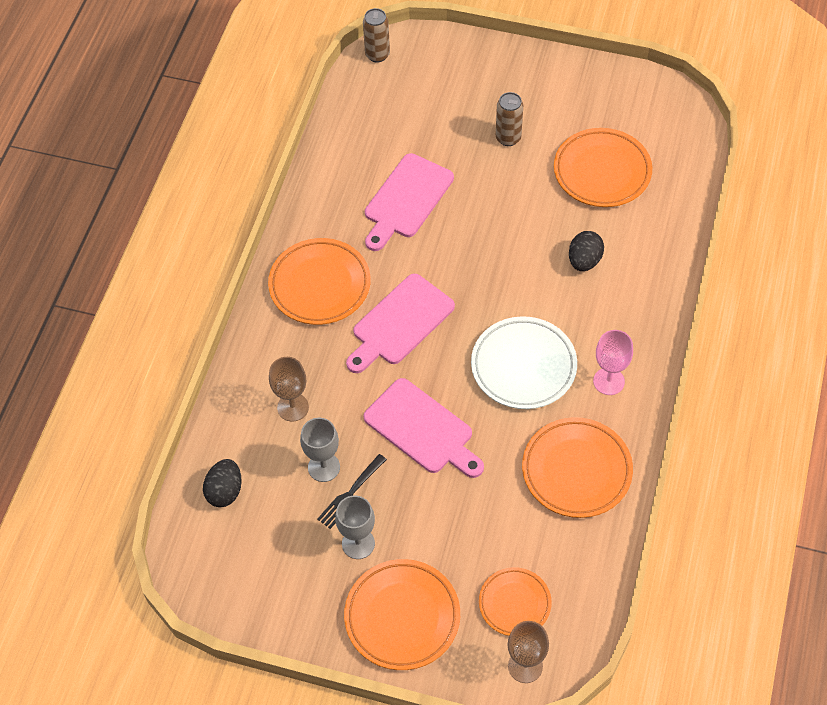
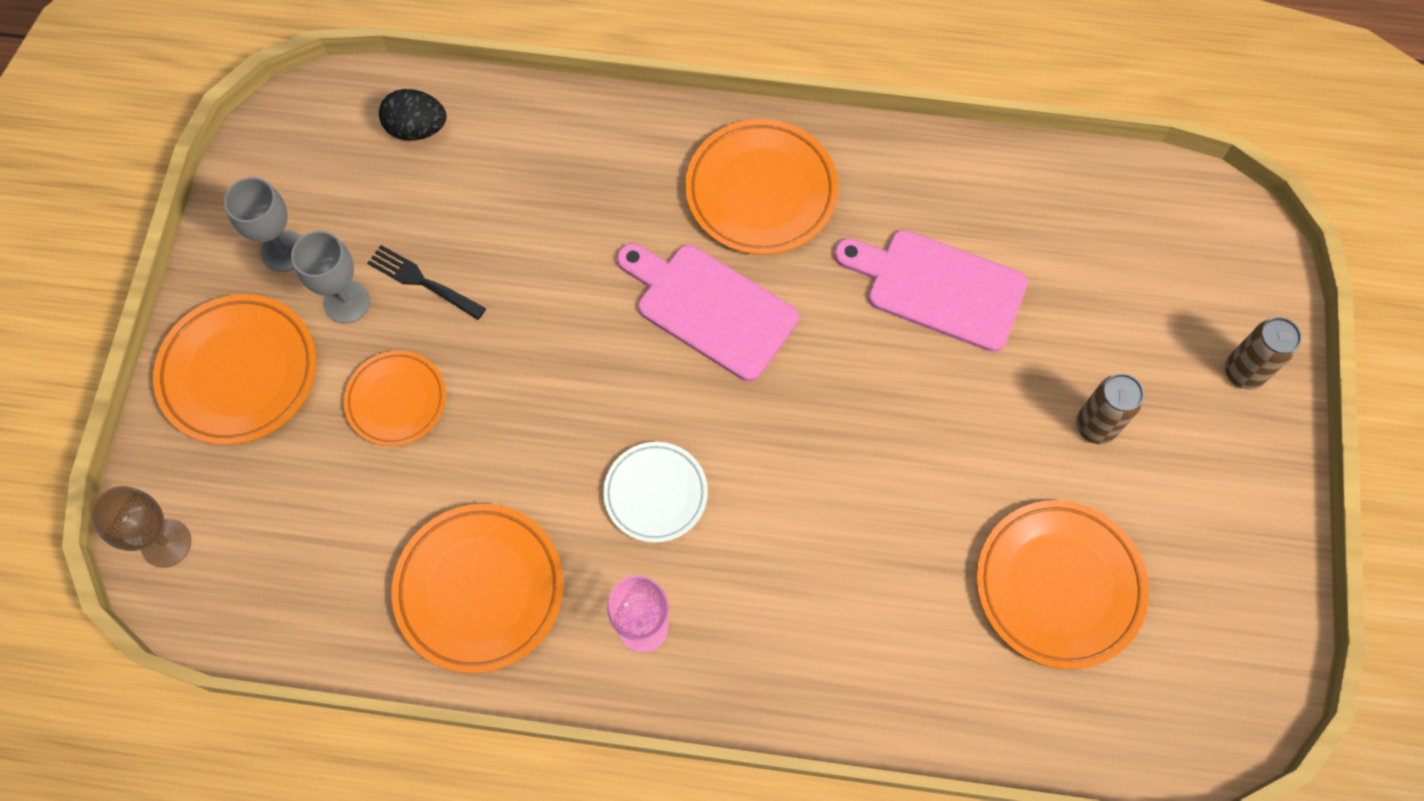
camera: 80 degrees right, 10 degrees up
brown goblet [269,357,309,422] -> none
grey goblet [300,418,340,482] -> grey goblet moved to [224,177,301,272]
brown can [363,8,390,62] -> brown can moved to [1225,317,1301,390]
pink cutting board [363,378,484,478] -> none
white plate [471,316,577,409] -> white plate [603,442,708,543], size x0.63
orange plate [479,567,552,636] -> orange plate moved to [344,351,446,446]
black egg [569,231,604,271] -> none

